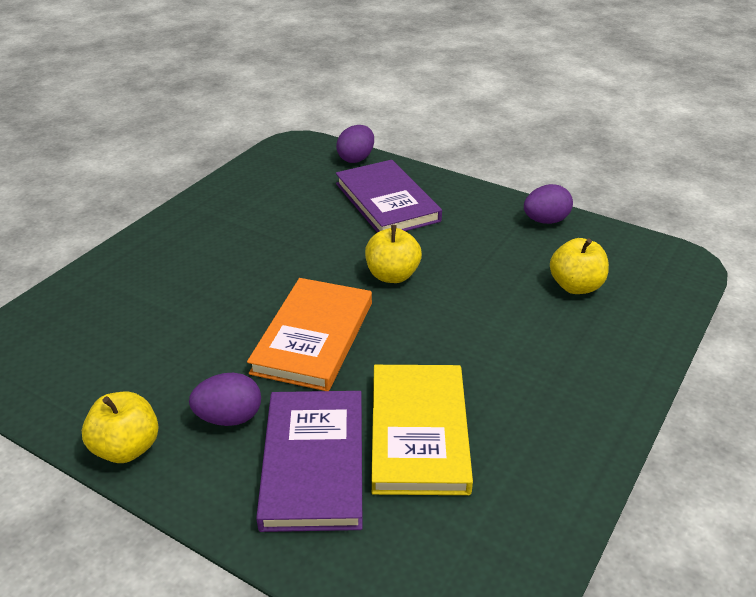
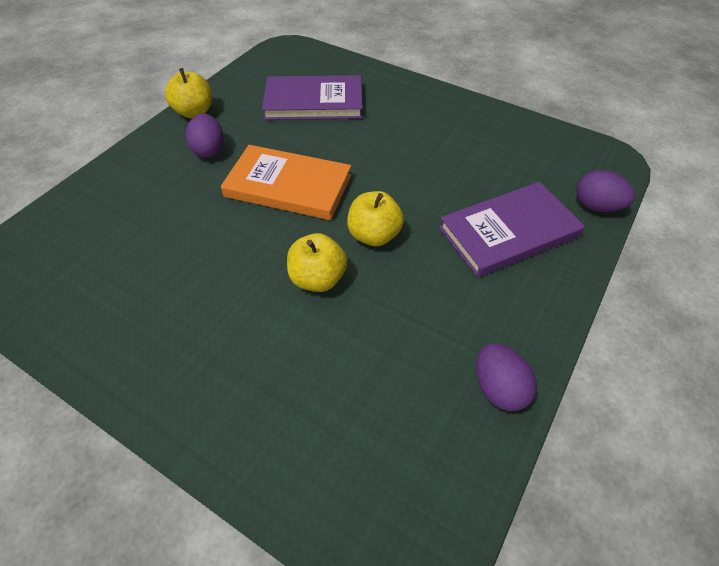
camera: 90 degrees right, 15 degrees up
purple book [256,391,363,532] -> purple book moved to [262,75,363,120]
yellow book [371,365,473,495] -> none
yellow apple [550,238,609,294] -> yellow apple moved to [287,233,347,292]

